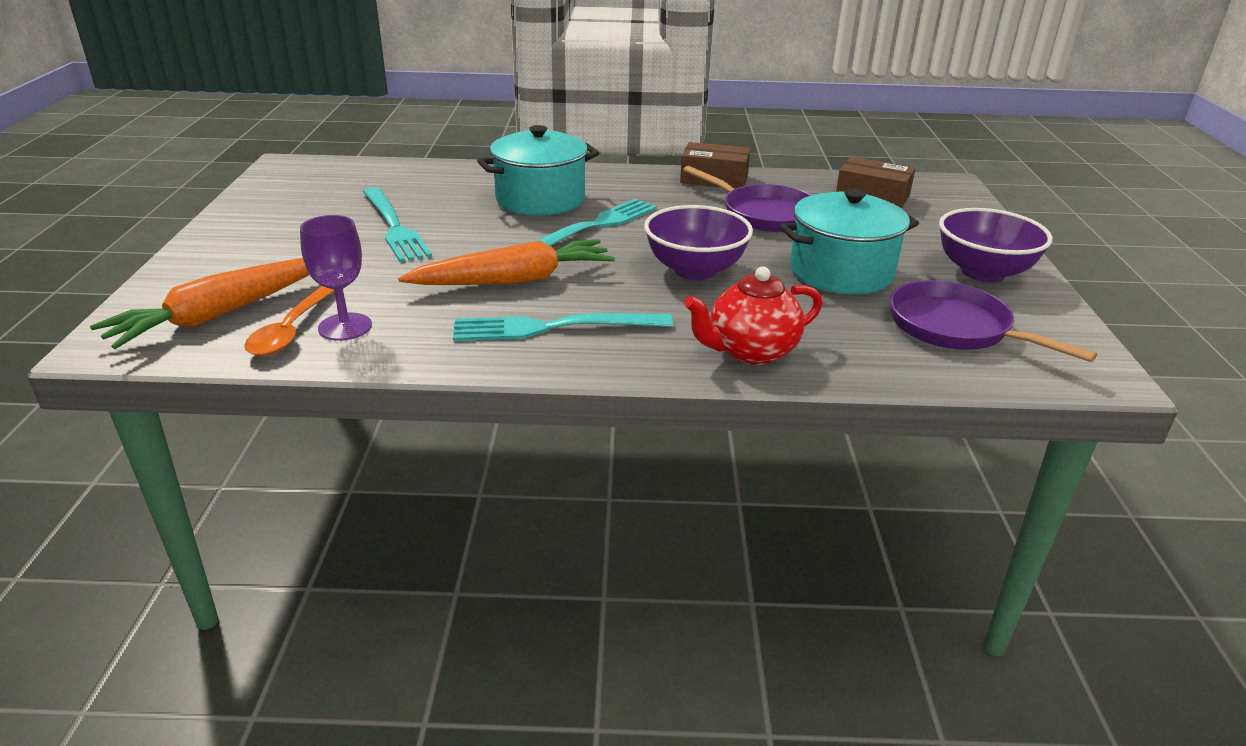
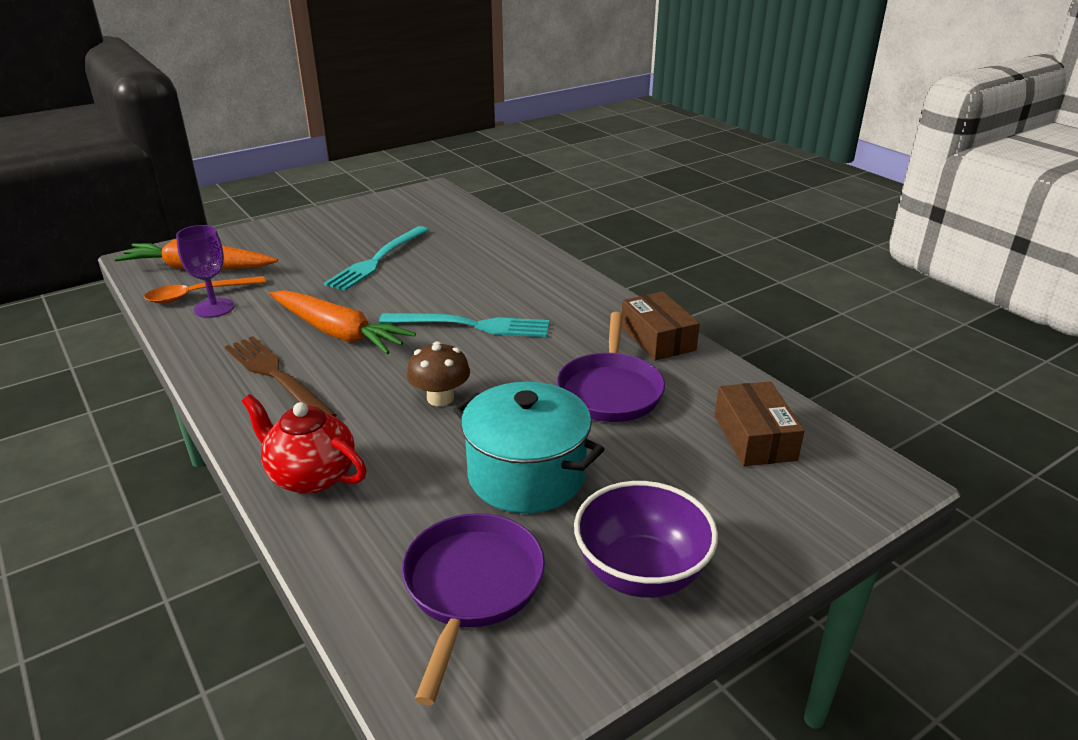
camera: 55 degrees right, 0 degrees up
turquoise fork [453,313,673,341] -> brown fork [225,336,337,417]
turquoise pot [477,125,599,216] -> none
purple bowl [644,205,753,280] -> brown mushroom [407,341,470,406]

